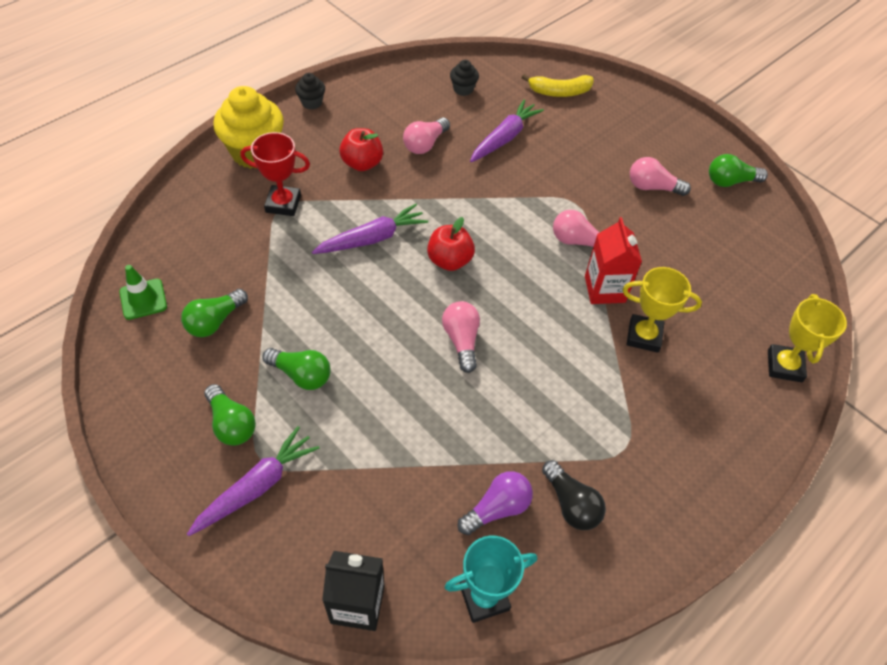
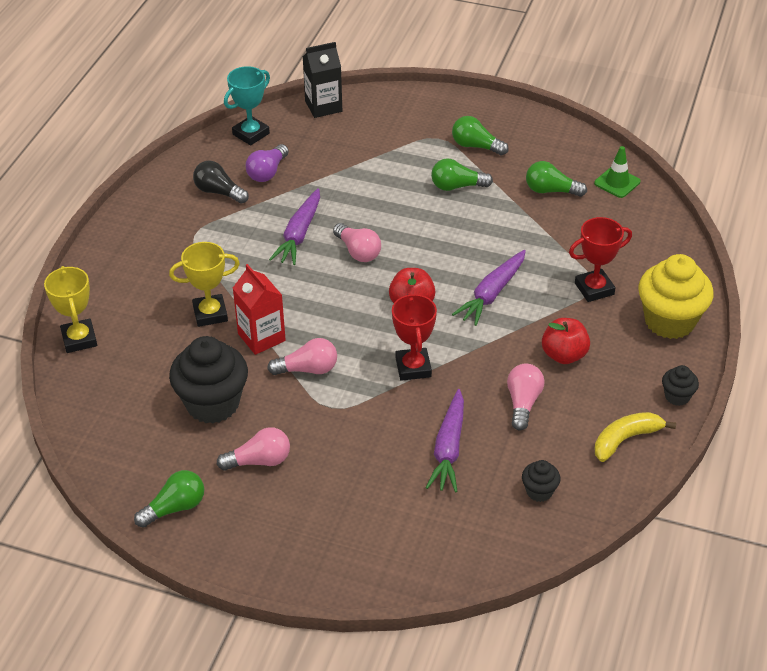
camera: 155 degrees right, 10 degrees down
green light bulb [181,289,248,337] -> green light bulb turned 90 degrees counterclockwise [526,161,587,197]
purple carrot [187,426,320,536] -> purple carrot moved to [269,188,320,265]
yellow banana [522,74,594,97] -> yellow banana moved to [595,412,676,462]
none -> black cupcake [169,336,248,424]
none -> red trophy [392,293,437,381]

